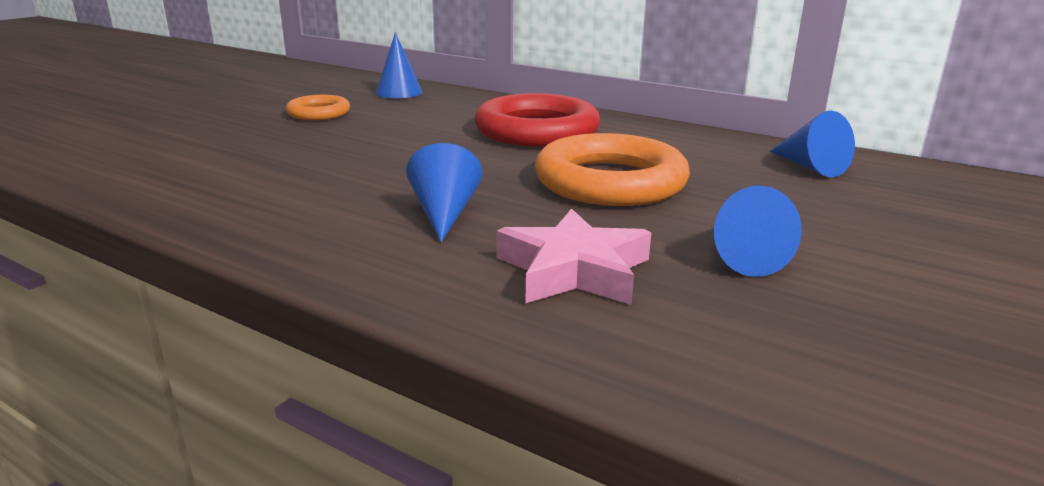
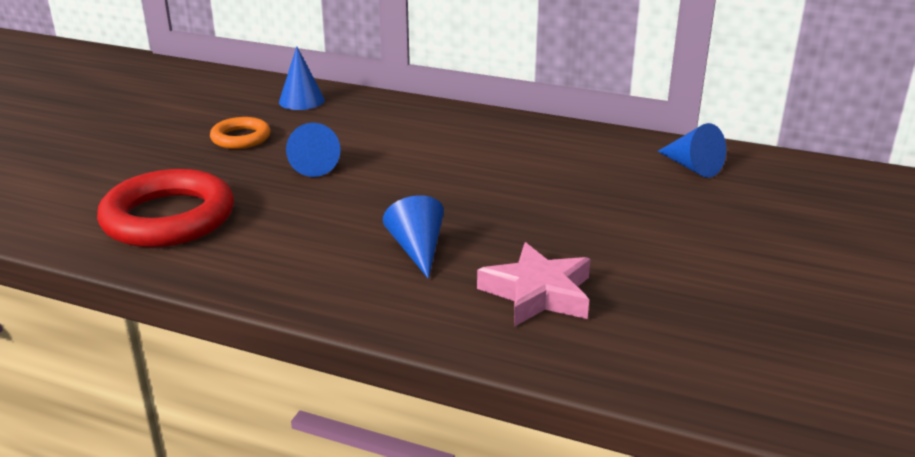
camera: 10 degrees left, 5 degrees up
red ring [475,93,600,147] -> red ring moved to [97,169,234,247]
orange ring [535,133,690,206] -> none
blue cone [714,186,802,277] -> blue cone moved to [286,123,341,177]

